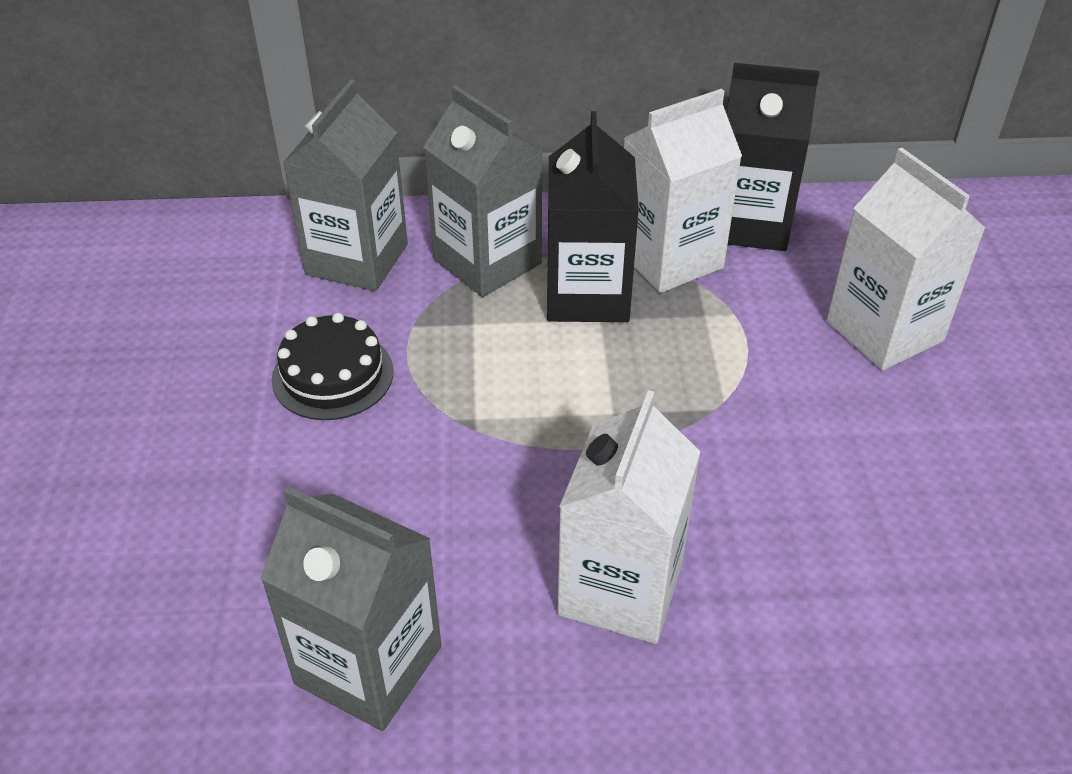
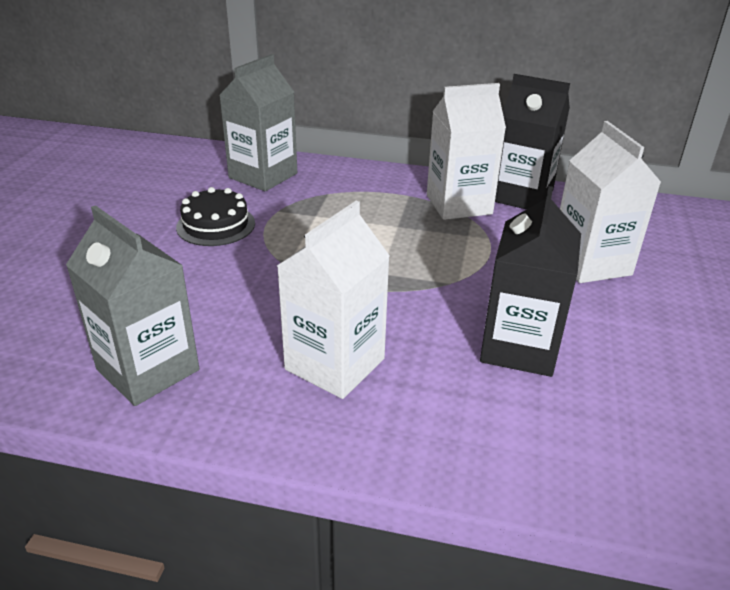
camera: 15 degrees right, 10 degrees down
grey carton [423,85,543,297] -> none
black carton [547,111,639,322] -> black carton moved to [480,186,581,377]

